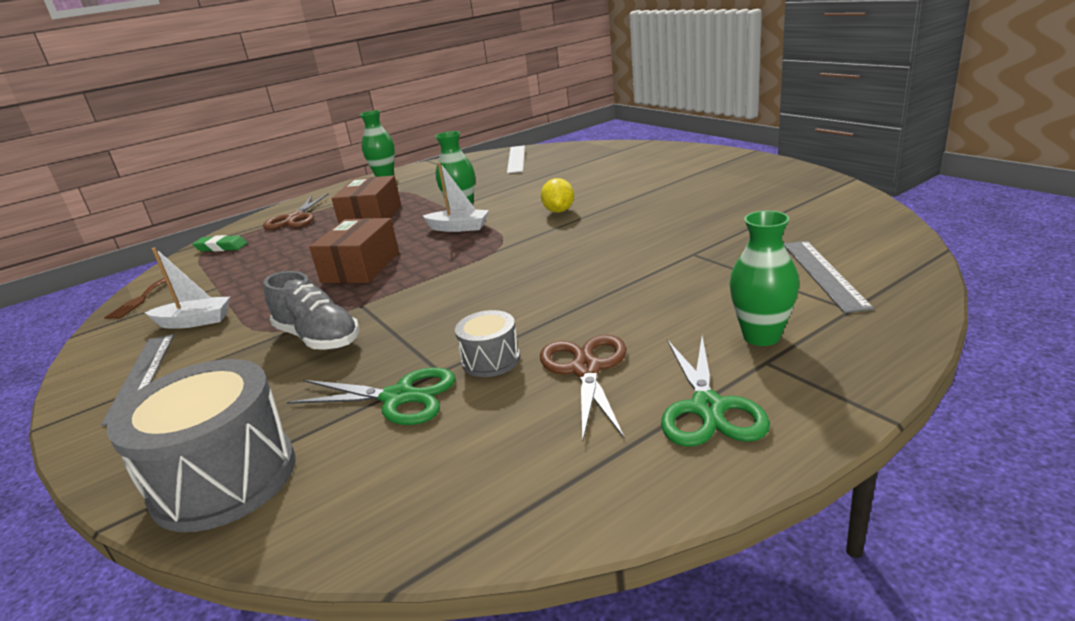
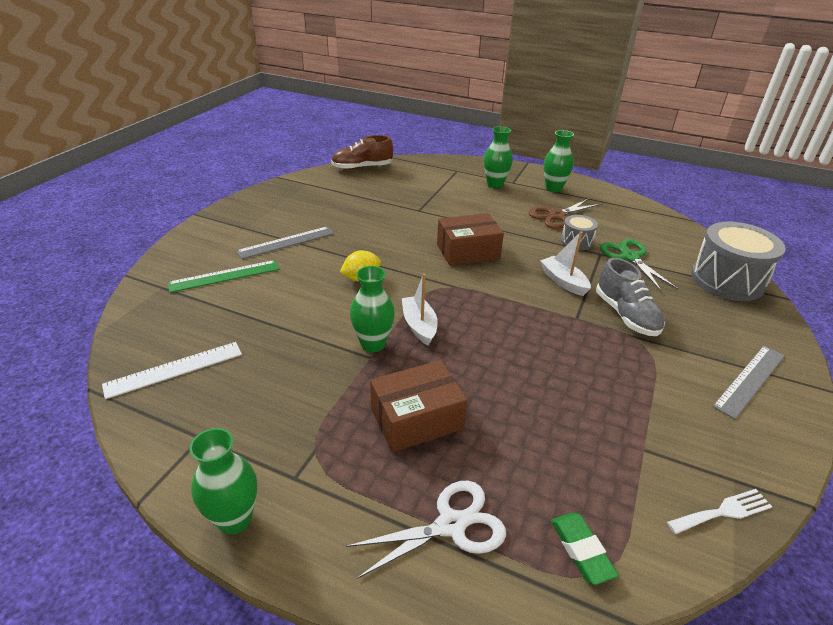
camera: 125 degrees left, 10 degrees up
brown fork [104,277,169,319] -> white fork [667,489,772,534]
white boat [145,247,230,329] -> white boat moved to [540,231,591,296]
brown scissors [263,193,329,230] -> white scissors [346,481,506,579]
grey shoe [264,271,360,350] -> grey shoe turned 150 degrees clockwise [596,258,665,336]
brown box [309,218,399,283] -> brown box moved to [437,213,504,266]
green scissors [661,336,770,447] -> green vase [544,130,574,192]
grey ruler [784,241,874,313] -> grey ruler moved to [236,226,334,259]
none -> green ruler [168,260,279,293]
none -> brown shoe [331,135,393,170]

